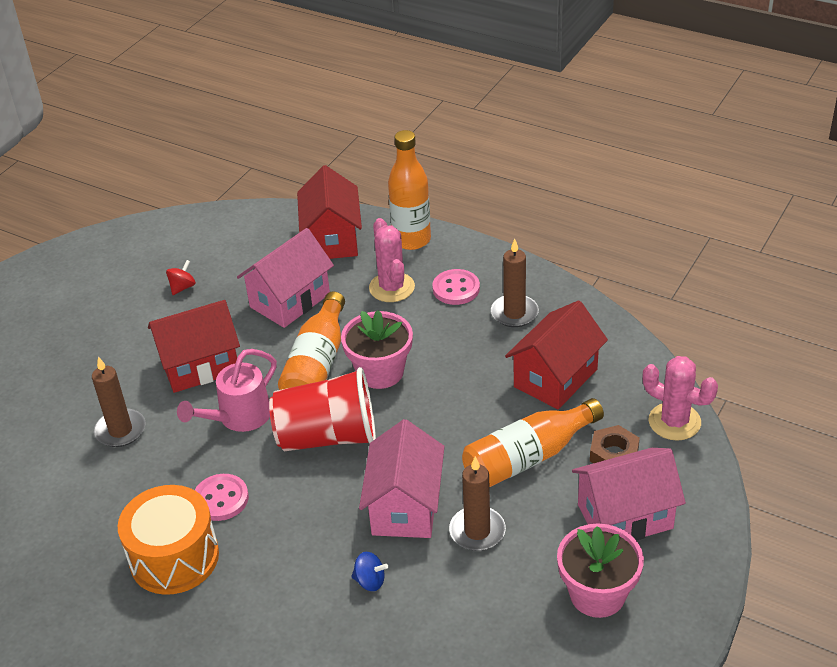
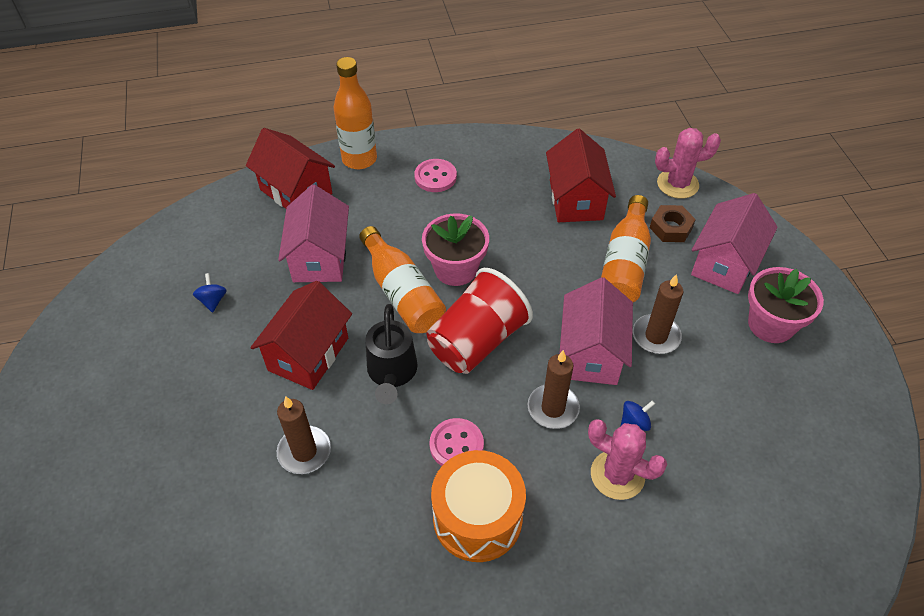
camera: 45 degrees left, 10 degrees up
red spinning top [166,260,196,295] -> blue spinning top [193,273,227,313]
pink watering can [177,349,277,432] -> black watering can [365,304,418,404]
pink house [359,419,445,538] -> pink house turned 45 degrees clockwise [559,277,633,385]
pink cactus [369,218,415,302] -> pink cactus moved to [588,419,667,500]
brown candle [491,239,539,327] -> brown candle moved to [528,350,580,429]

